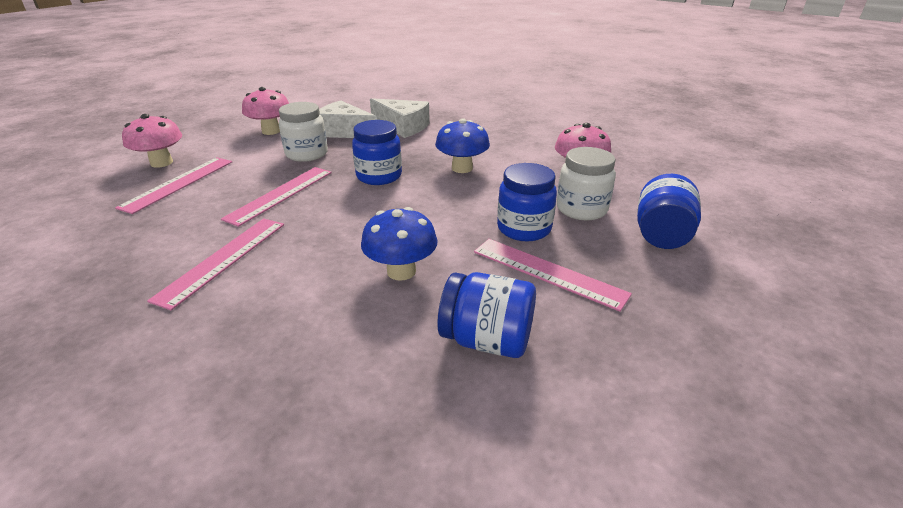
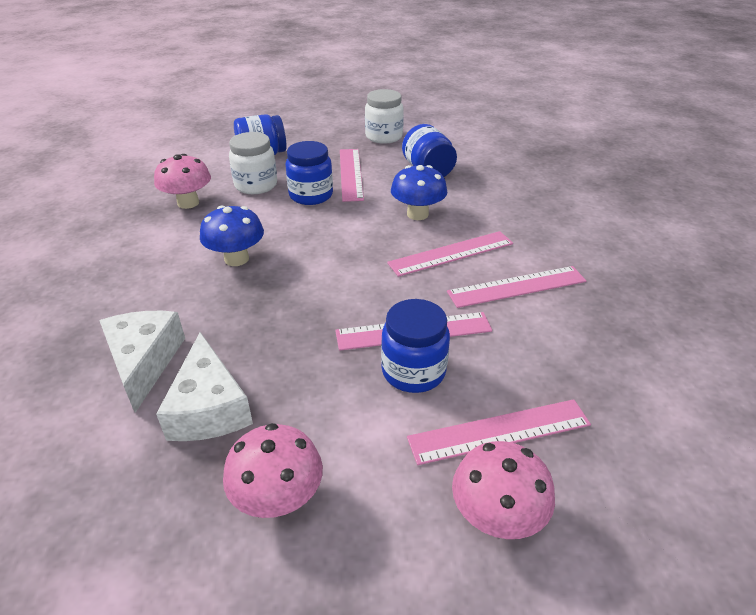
camera: 130 degrees left, 5 degrees up
white jar [279,102,328,162] -> white jar moved to [365,89,404,144]
blue jar [352,120,402,185] -> blue jar moved to [381,299,450,393]
none -> pink ruler [387,231,513,277]

